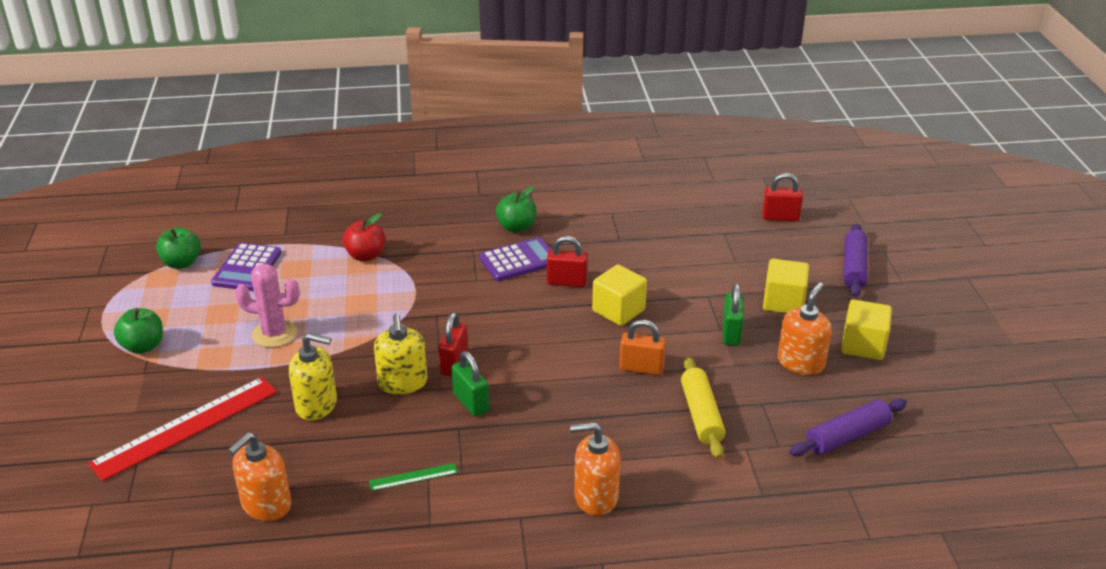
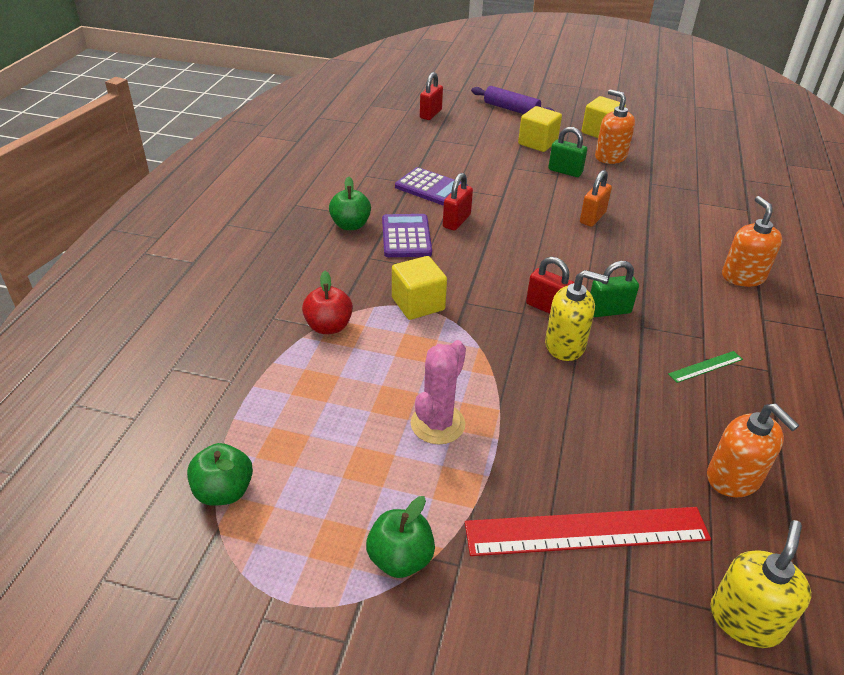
camera: 70 degrees left, 5 degrees up
red ruler [88,377,277,481] -> red ruler turned 75 degrees counterclockwise [465,507,711,556]
purple calculator [211,243,281,291] -> purple calculator moved to [395,167,468,206]
yellow soap dispenser [289,333,337,421] -> yellow soap dispenser moved to [711,520,811,648]
green ruler [369,463,458,491] -> green ruler turned 60 degrees clockwise [668,351,743,383]
orange soap dispenser [570,422,620,516] -> orange soap dispenser turned 150 degrees clockwise [722,196,782,287]
yellow cube [592,265,647,326] -> yellow cube moved to [392,256,447,320]
yellow rolling pin [681,357,725,459] -> none
purple rolling pin [789,399,907,456] -> none

